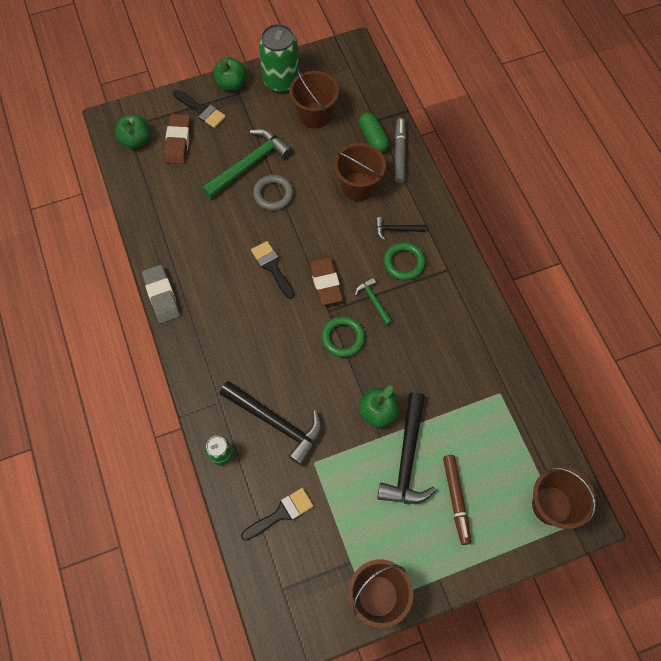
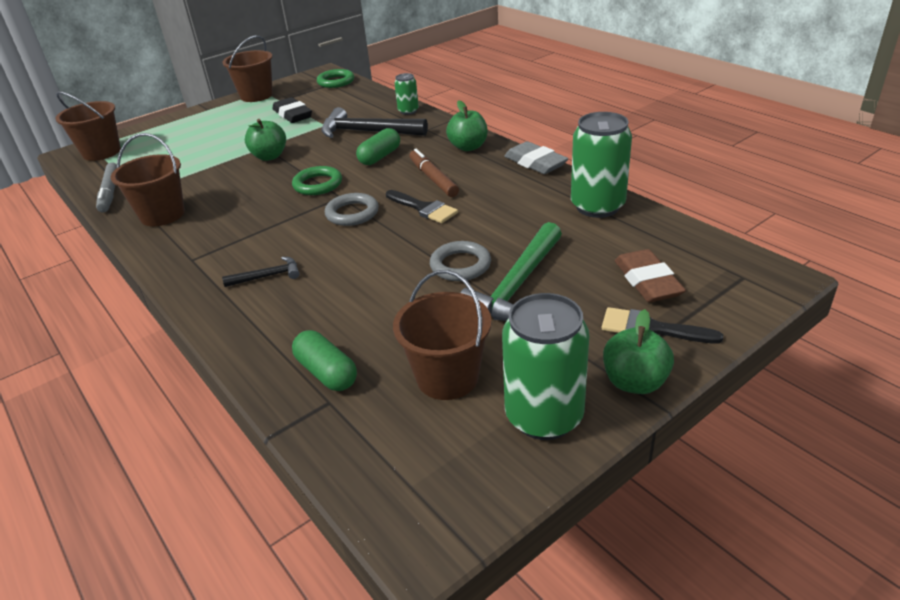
camera: 165 degrees right, 30 degrees down
green apple [115,115,150,149] -> green apple moved to [446,100,488,151]
black brush [241,488,313,541] -> none
brown eraser [309,255,343,305] -> grey ring [325,193,379,226]
brown bucket [334,143,386,201] -> brown bucket moved to [111,133,185,226]
green hammer [355,277,393,326] -> none
black hammer [377,392,436,504] -> none
green ring [384,242,426,280] -> green ring moved to [317,69,354,88]
grey marker [395,118,406,183] -> grey marker moved to [96,163,117,213]
brown marker [443,455,471,545] -> brown marker moved to [409,149,459,197]
none -> black eraser [273,97,312,123]
none -> green capsule [356,128,400,165]
none -> green can [571,112,632,218]

